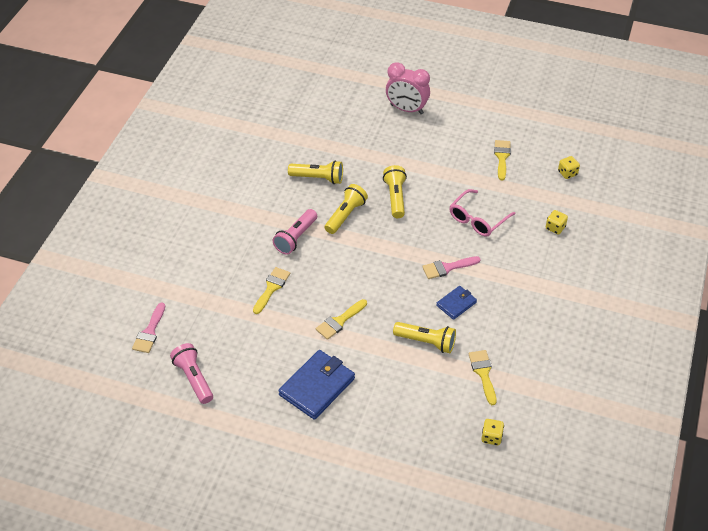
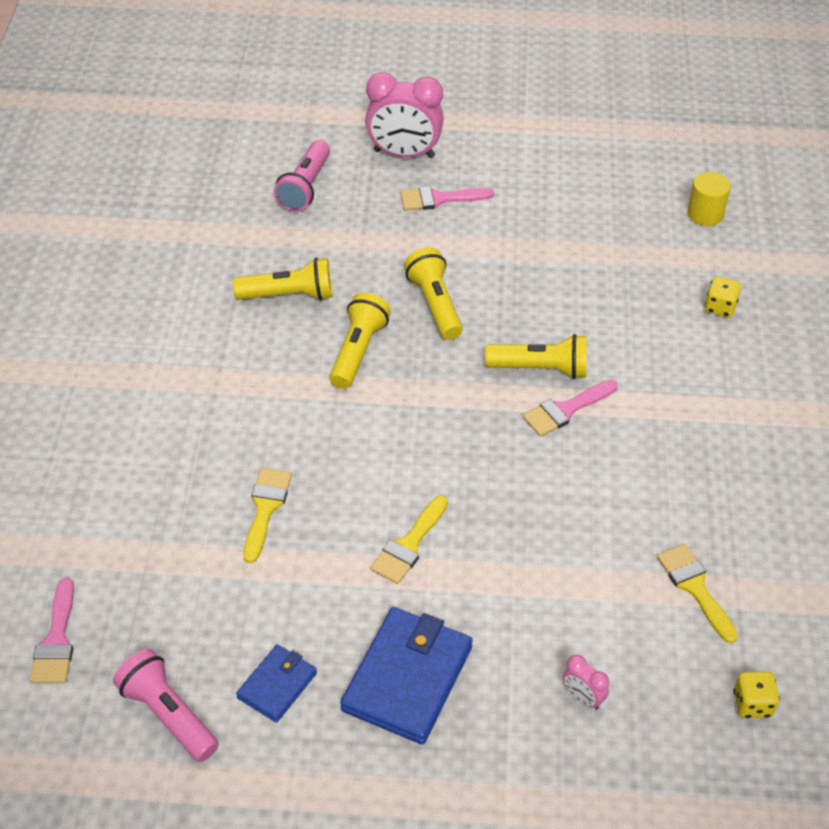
camera: 15 degrees left, 0 degrees up
pink flashlight [272,209,317,255] -> pink flashlight moved to [273,140,330,212]
yellow flashlight [393,322,456,353] -> yellow flashlight moved to [485,334,587,379]
blue wallet [436,286,477,320] -> blue wallet moved to [236,645,317,723]
pink glasses [449,189,515,237] -> none
yellow brush [494,140,511,180] -> none
yellow dice [558,156,580,179] -> yellow cylinder [687,172,731,226]
none -> pink brush [400,186,494,210]
none -> pink clock [563,655,609,709]

